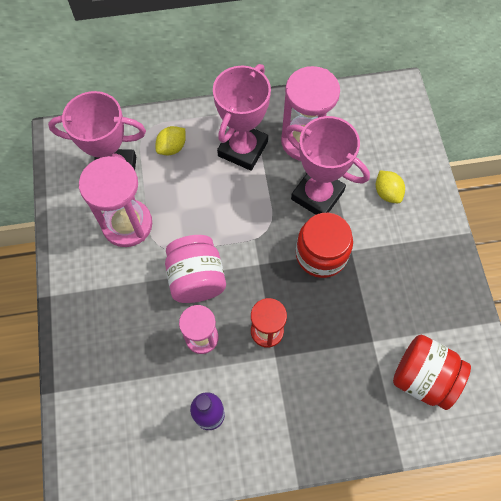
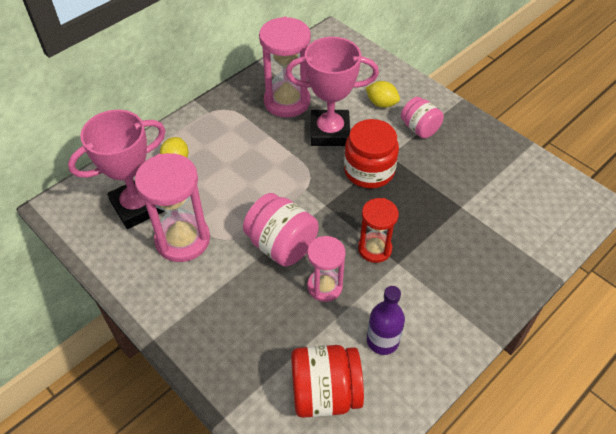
camera: 35 degrees left, 15 degrees down
pink trophy [213,64,271,171] -> none
red jar [393,335,471,410] -> red jar moved to [291,345,364,418]
none -> pink jar [401,97,444,138]

